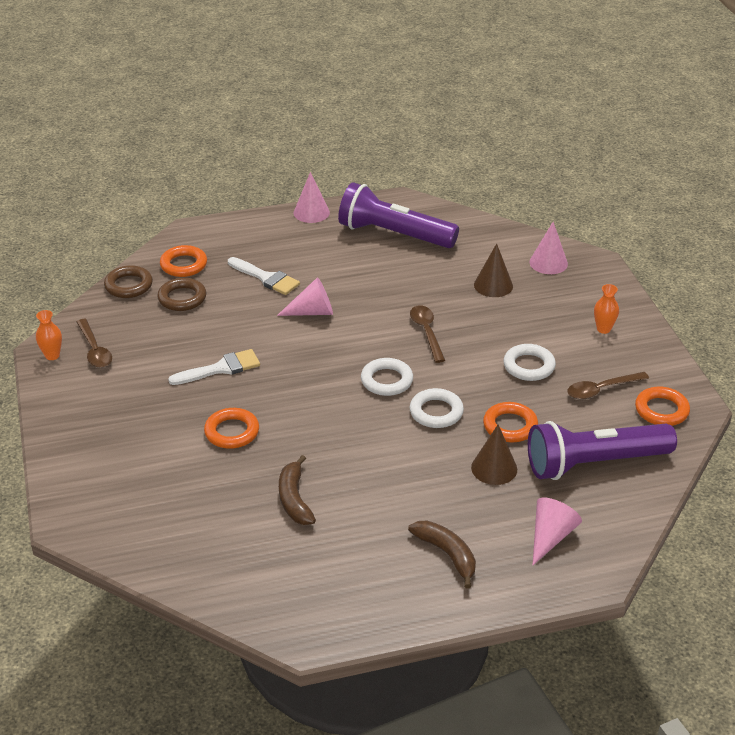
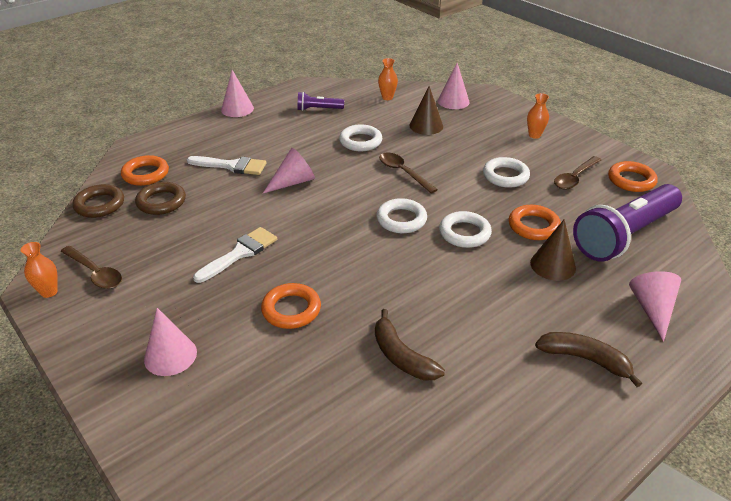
camera: 25 degrees left, 0 degrees up
purple flashlight [338,182,459,248] -> purple flashlight [297,92,344,111], size x0.45
none -> pink cone [144,308,197,376]
none -> white ring [339,124,382,151]
none -> orange vase [378,58,398,100]

